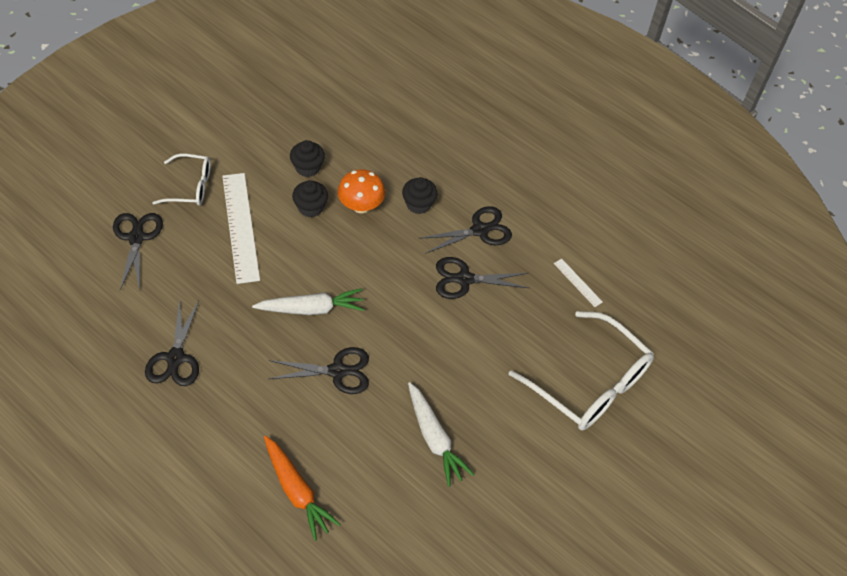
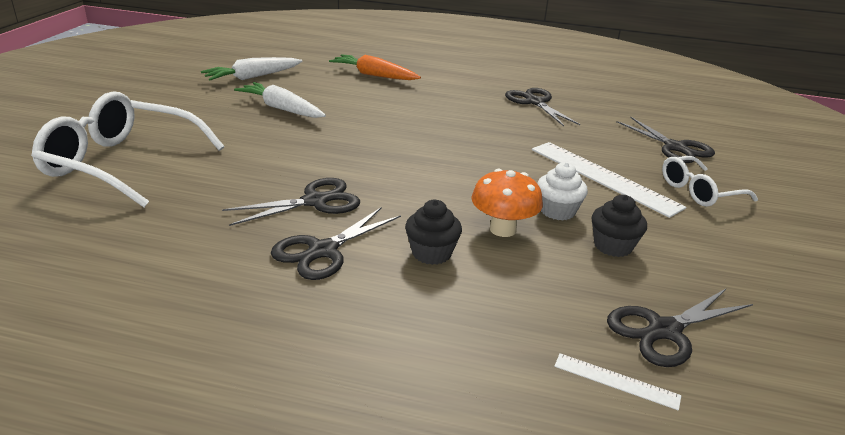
camera: 155 degrees right, 25 degrees down
white carrot [252,288,364,315] -> white carrot moved to [201,57,302,80]
black scissors [269,347,369,394] -> black scissors moved to [607,289,753,367]
black cupcake [292,180,328,217] -> white cupcake [537,162,588,221]
white ruler [554,259,602,307] -> white ruler moved to [554,353,681,411]

